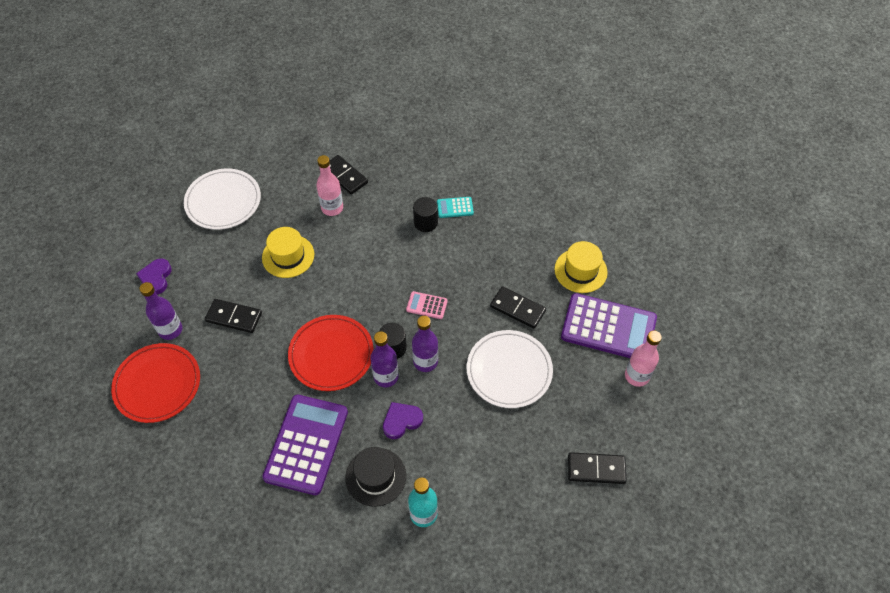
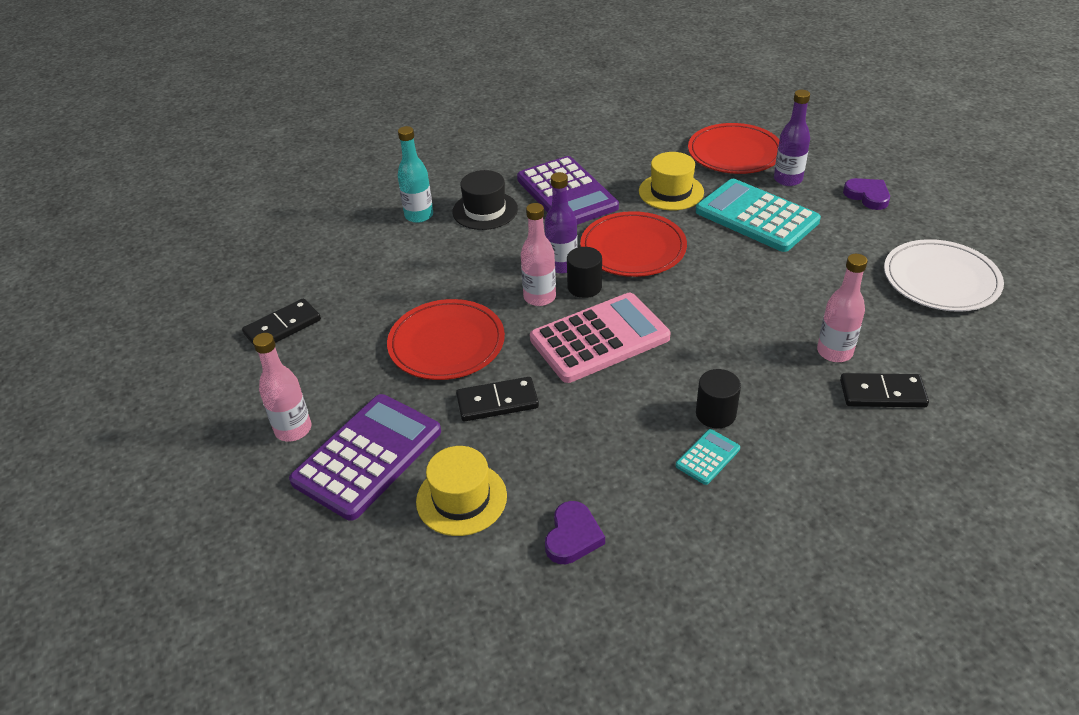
camera: 140 degrees right, 15 degrees down
black domino [205,299,262,333] -> turquoise calculator [696,179,821,252]
yellow hat [262,227,314,278] -> yellow hat moved to [639,152,704,210]
purple heart [383,402,423,439] -> purple heart moved to [545,501,605,564]
pink calculator [406,291,448,319] -> pink calculator [530,293,670,383], size x2.28
purple bottle [412,316,438,372] -> pink bottle [521,203,556,306]
white plate [466,330,553,408] -> red plate [387,299,505,380]
purple calculator [561,293,657,358] -> purple calculator turned 150 degrees clockwise [289,394,441,521]

